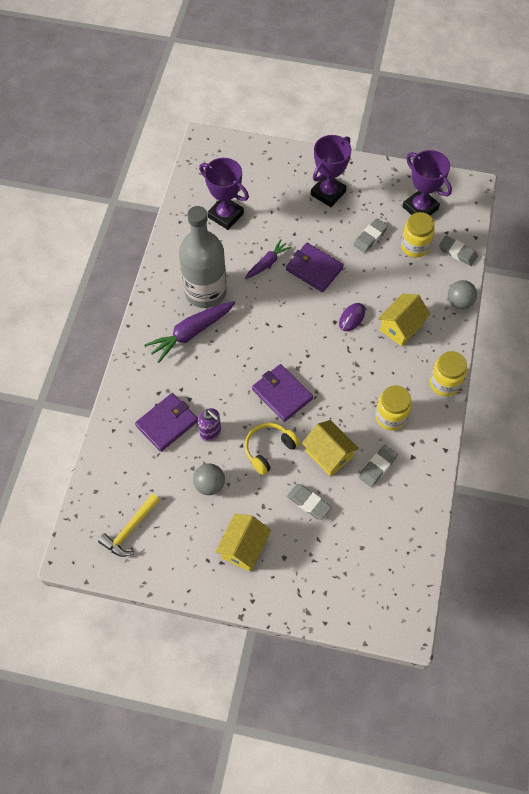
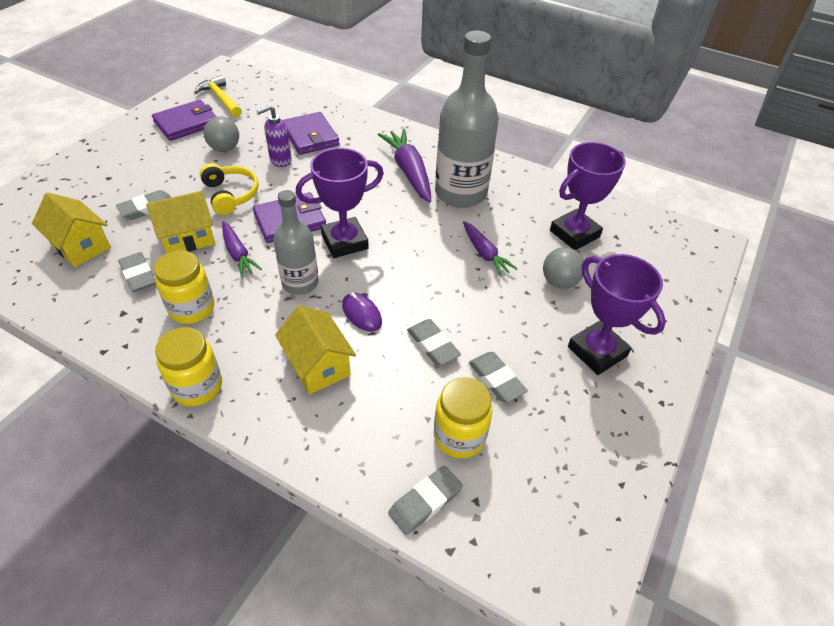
camera: 105 degrees right, 15 degrees down
yellow house [215,514,271,571] -> yellow house moved to [32,193,111,267]
purple wallet [286,243,344,292] -> purple wallet moved to [152,100,217,141]
purple trophy [402,150,452,215] -> purple trophy moved to [296,148,384,258]
grey ball [448,280,477,309] -> grey ball moved to [543,247,584,289]
none -> purple carrot [222,221,262,277]
none -> grey bottle [273,190,319,295]
none -> grey eraser [407,319,461,366]

